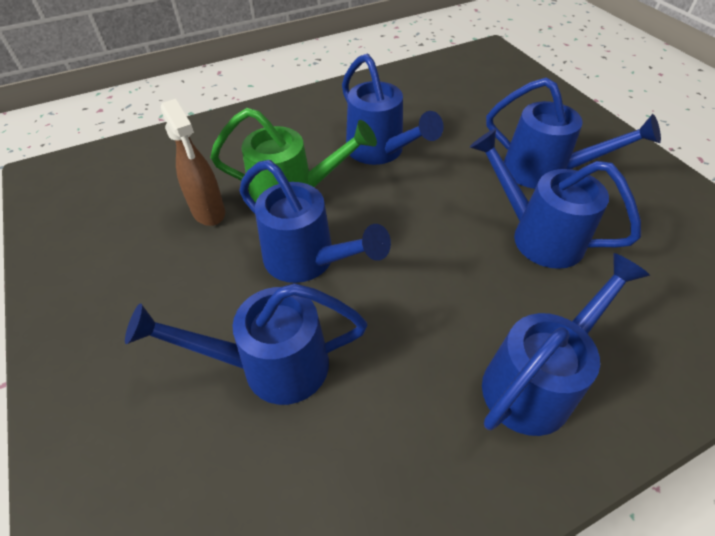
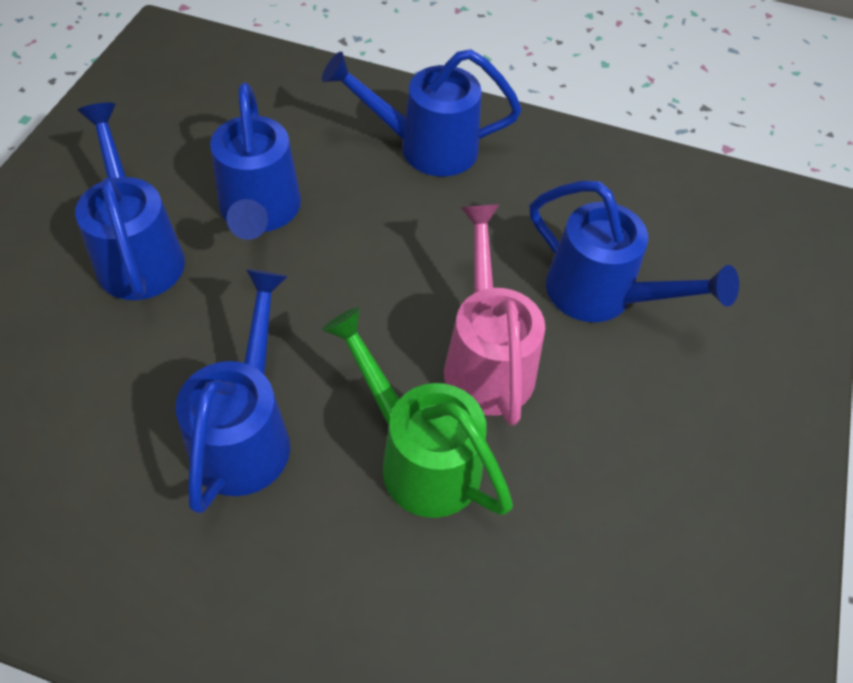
camera: 140 degrees left, 5 degrees up
brown spray bottle [161,99,225,226] -> none
blue watering can [239,160,391,283] -> pink watering can [444,205,545,426]

